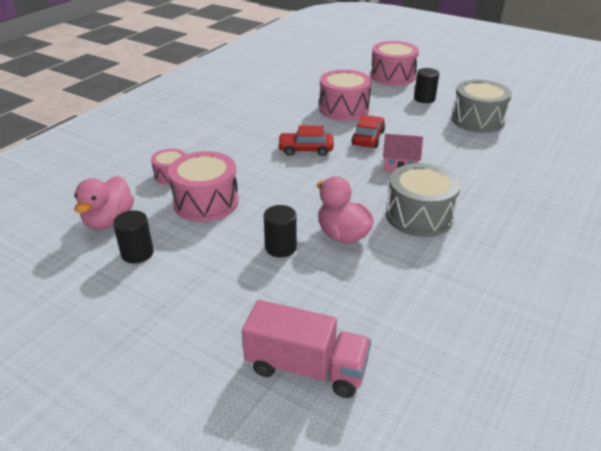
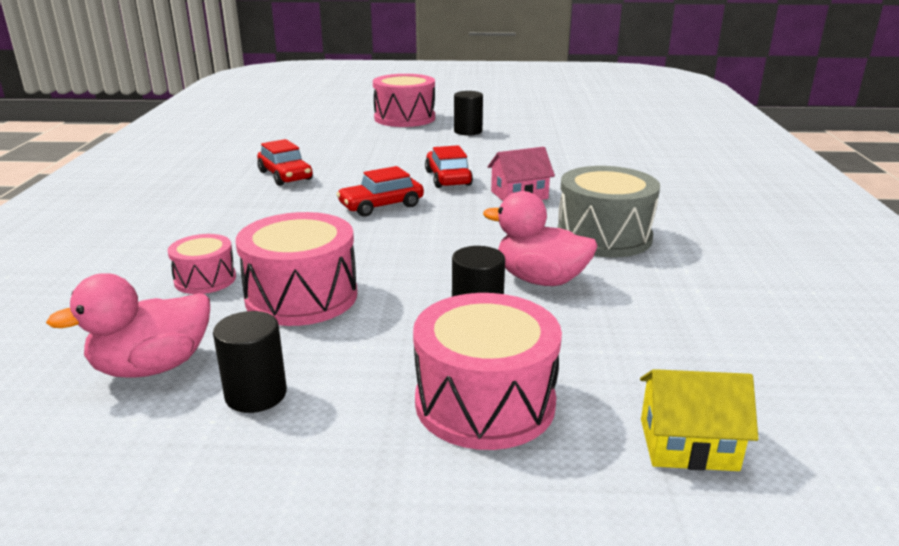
camera: 30 degrees left, 10 degrees down
pink duck [74,176,134,230] -> pink duck turned 75 degrees clockwise [46,273,210,378]
pink truck [242,300,371,398] -> yellow house [640,369,758,471]
pink drum [319,69,371,121] -> pink drum moved to [413,293,562,450]
grey drum [451,80,512,133] -> none
none -> red car [257,139,313,186]

